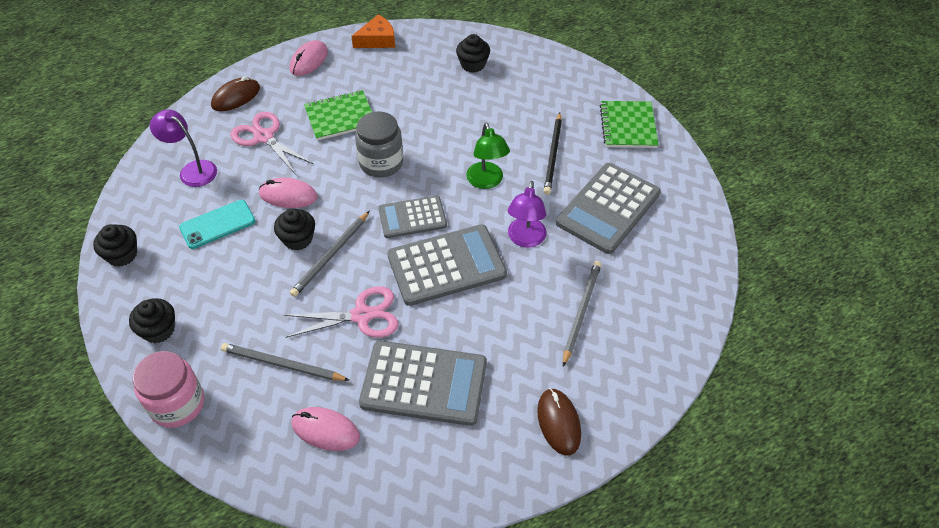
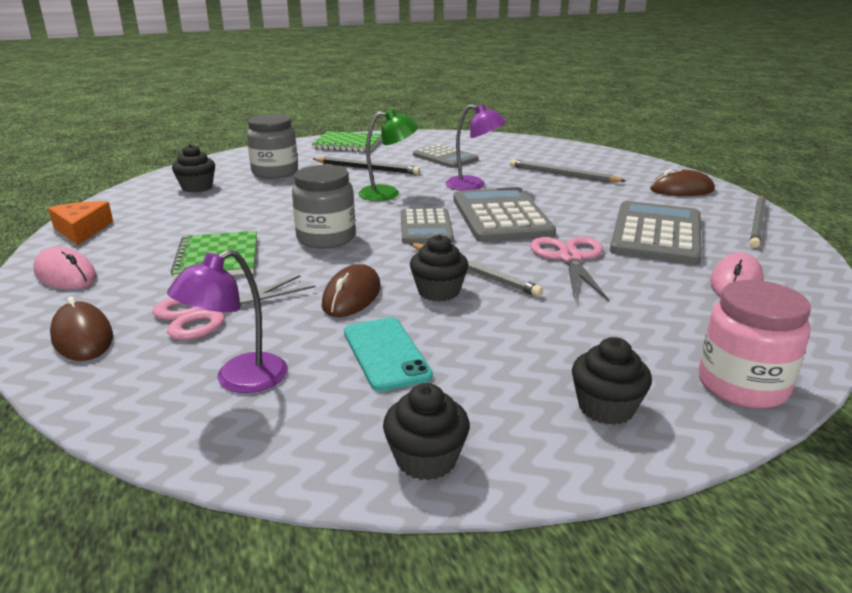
camera: 80 degrees left, 25 degrees down
grey pencil [221,343,349,381] -> grey pencil moved to [750,196,766,248]
pink mouse [259,178,318,208] -> brown mouse [322,264,381,317]
grey calculator [556,163,661,254] -> grey calculator [413,144,478,168], size x0.62
none -> grey jar [247,114,298,179]

